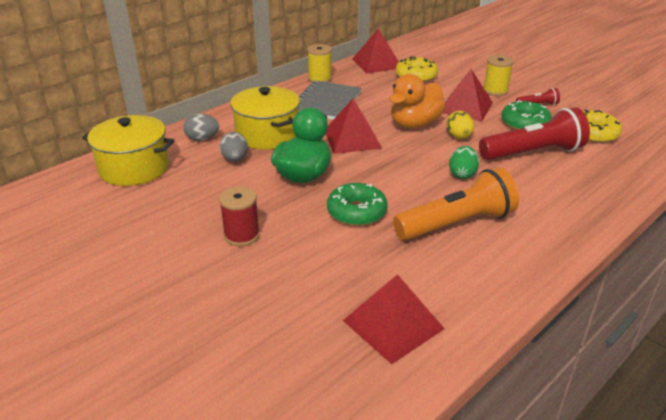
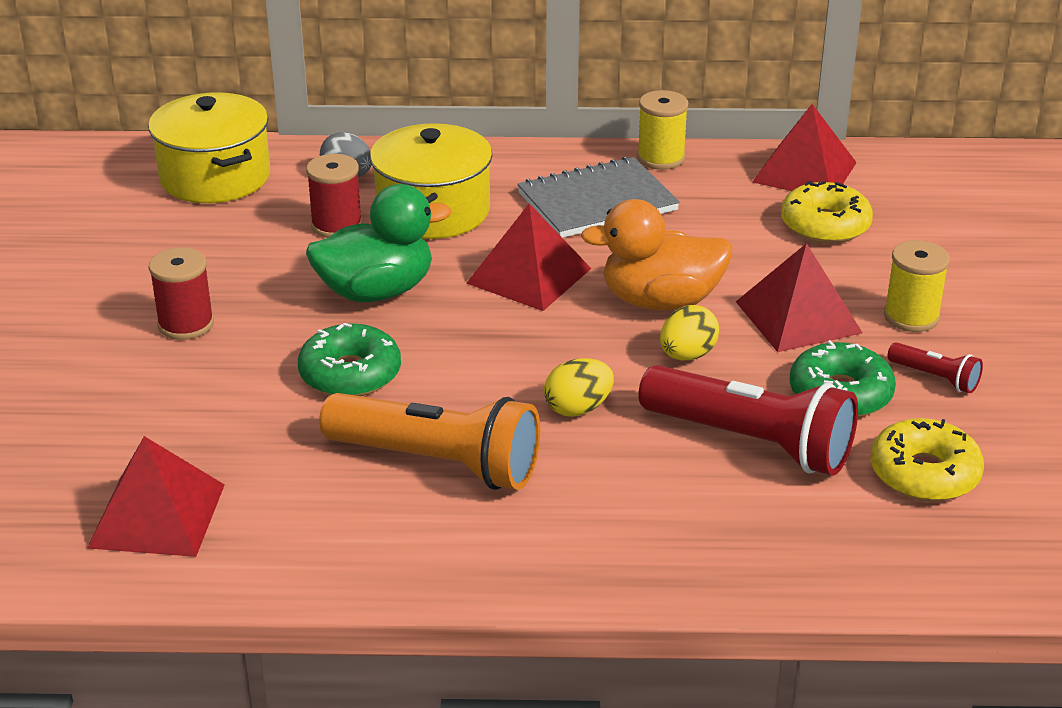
camera: 45 degrees right, 0 degrees up
grey egg [220,132,248,162] -> red spool [306,154,362,238]
green egg [449,146,479,179] -> yellow egg [544,358,614,417]

